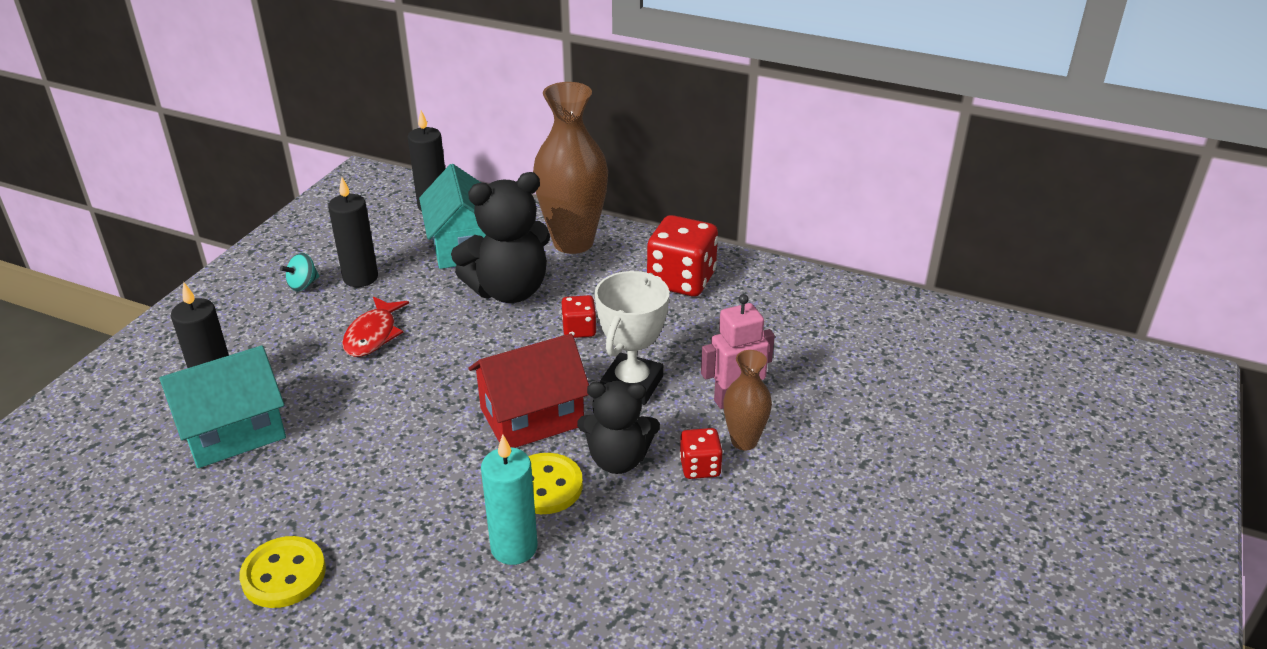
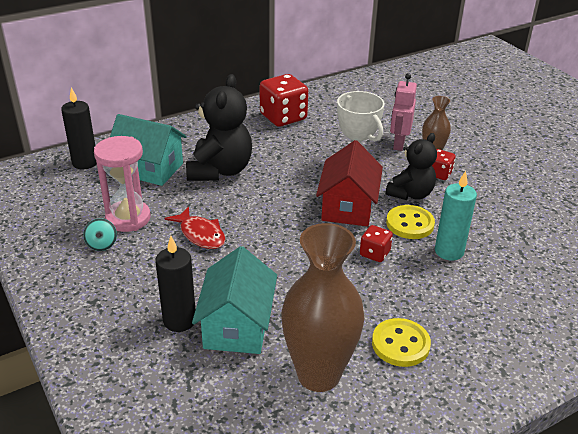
camera: 55 degrees left, 0 degrees up
black candle [328,177,378,287] -> pink hourglass [94,136,151,232]
brown vase [533,82,608,254] -> brown vase moved to [281,223,365,392]
red dice [562,295,597,338] -> red dice moved to [360,225,393,262]

